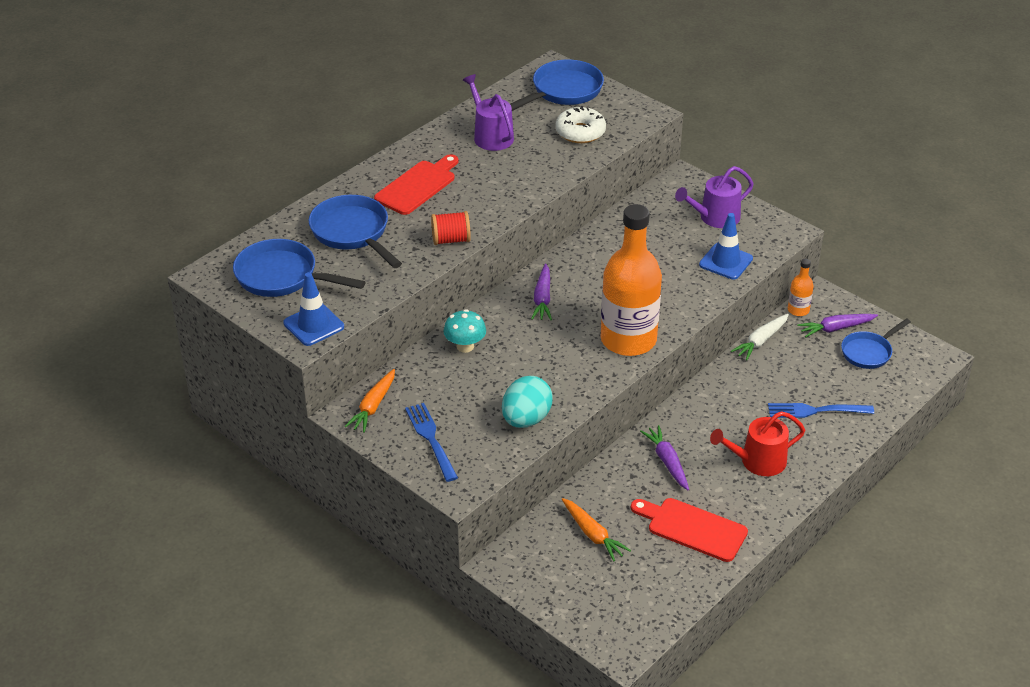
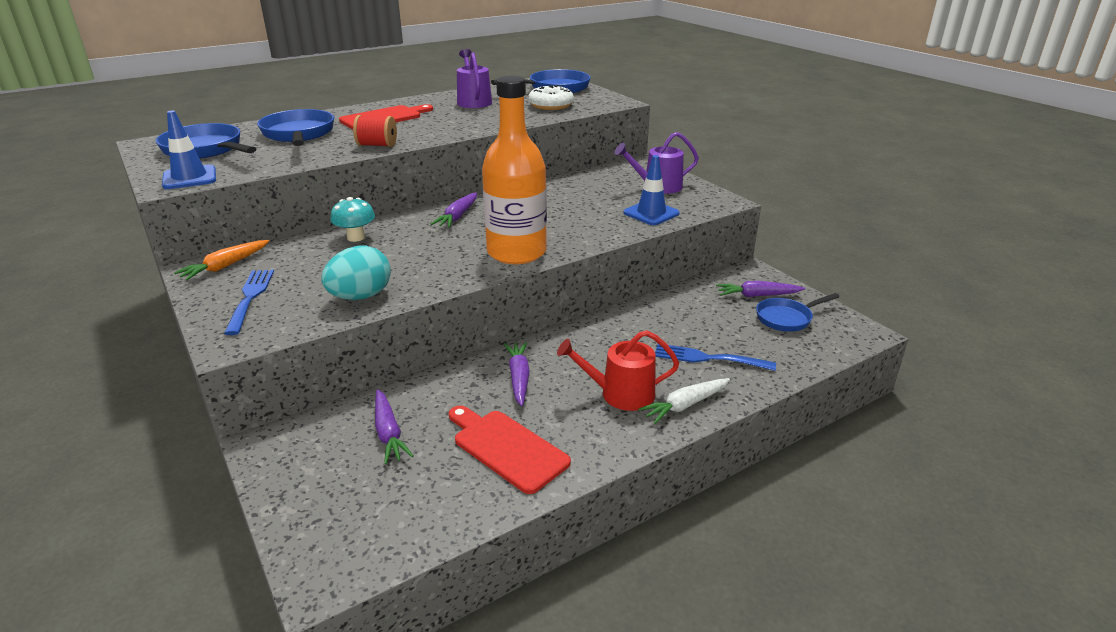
camera: 15 degrees right, 10 degrees down
orange carrot [562,498,631,561] -> purple carrot [375,389,413,464]
white carrot [731,314,789,360] -> white carrot moved to [638,378,730,424]
orange bottle [788,259,814,316] -> none

